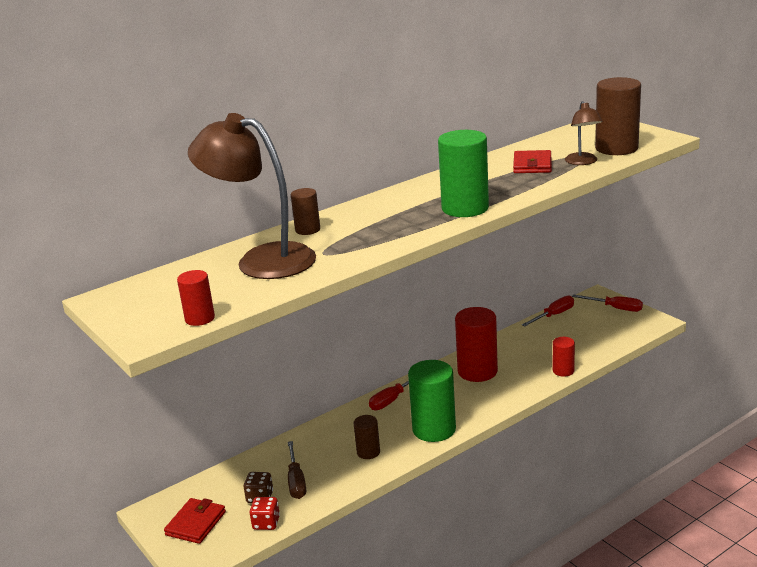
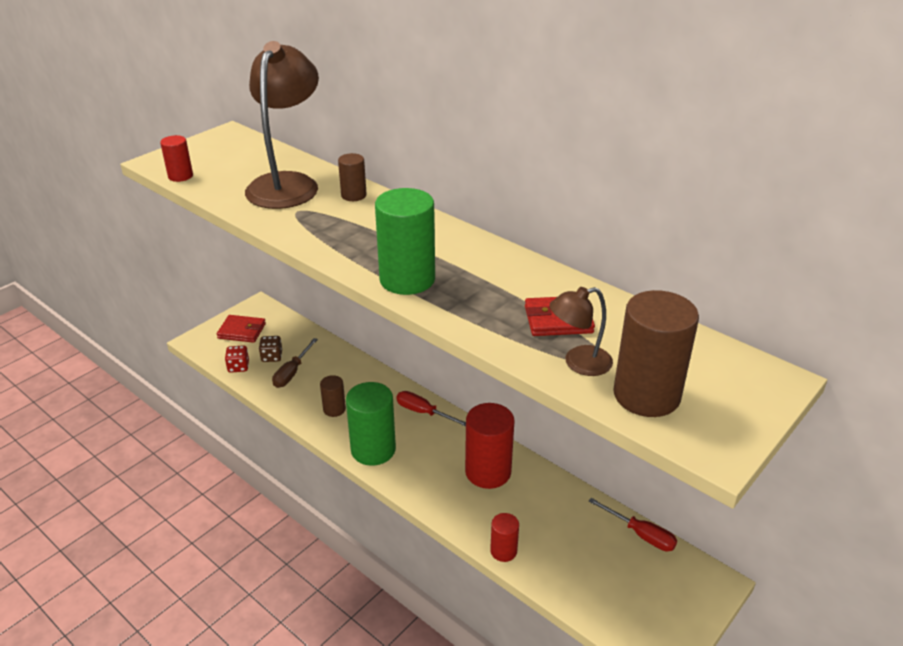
camera: 75 degrees right, 10 degrees up
brown screwdriver [288,441,306,499] -> brown screwdriver turned 45 degrees counterclockwise [272,338,318,388]
red screwdriver [572,294,643,312] -> none

